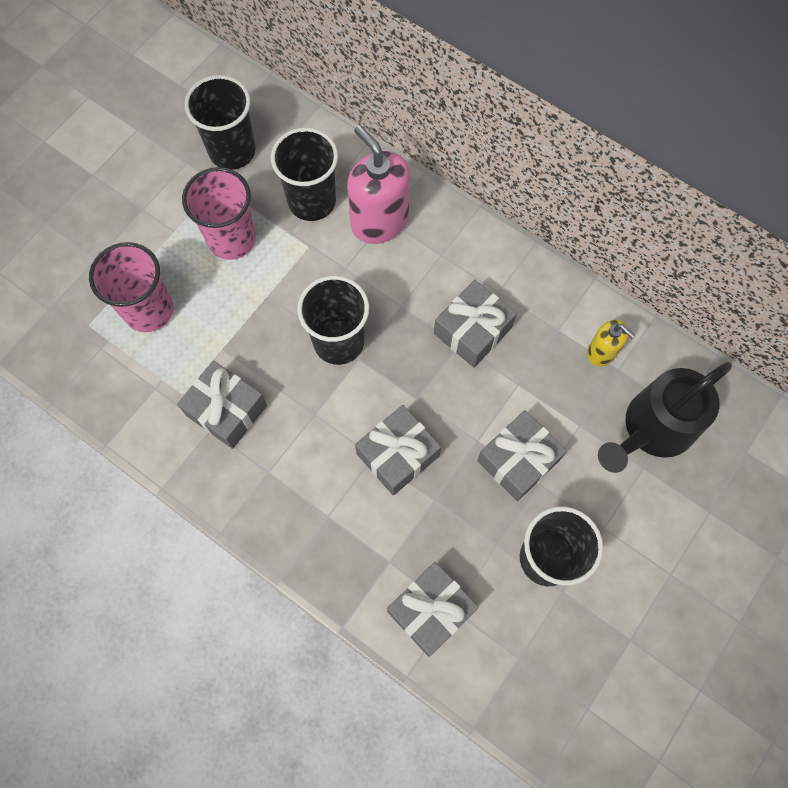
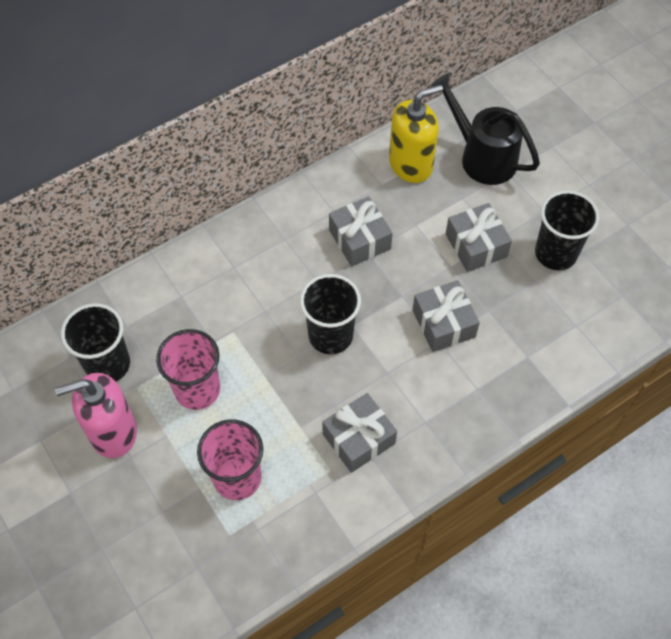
camera: 70 degrees left, 10 degrees down
black cup [271,128,338,221] -> none
pink soap dispenser [347,125,410,244] -> pink soap dispenser moved to [55,373,137,458]
grey gift [387,562,479,657] -> none
yellow soap dispenser [587,320,635,366] -> yellow soap dispenser [389,84,443,183], size x1.85
black watering can [598,362,732,473] -> black watering can turned 150 degrees clockwise [431,73,540,185]

